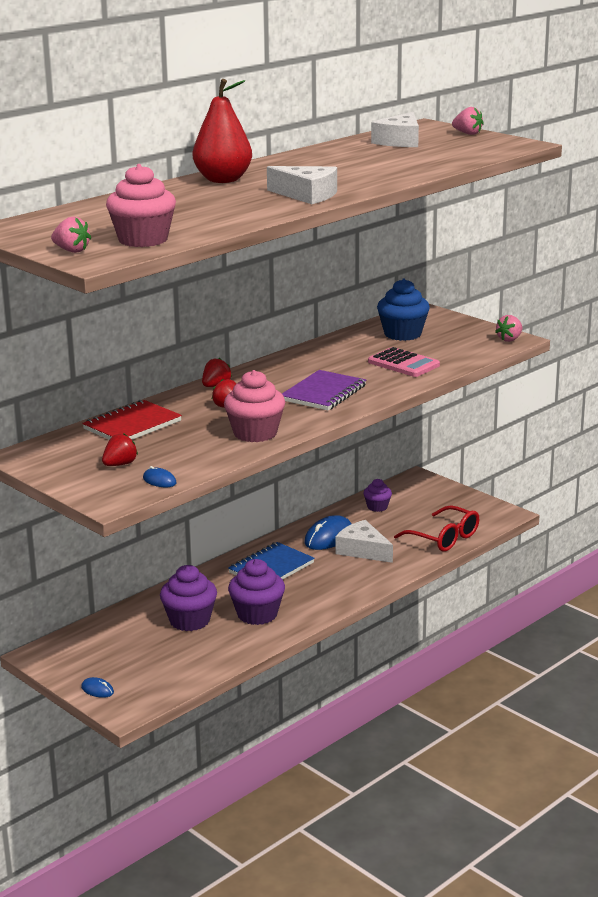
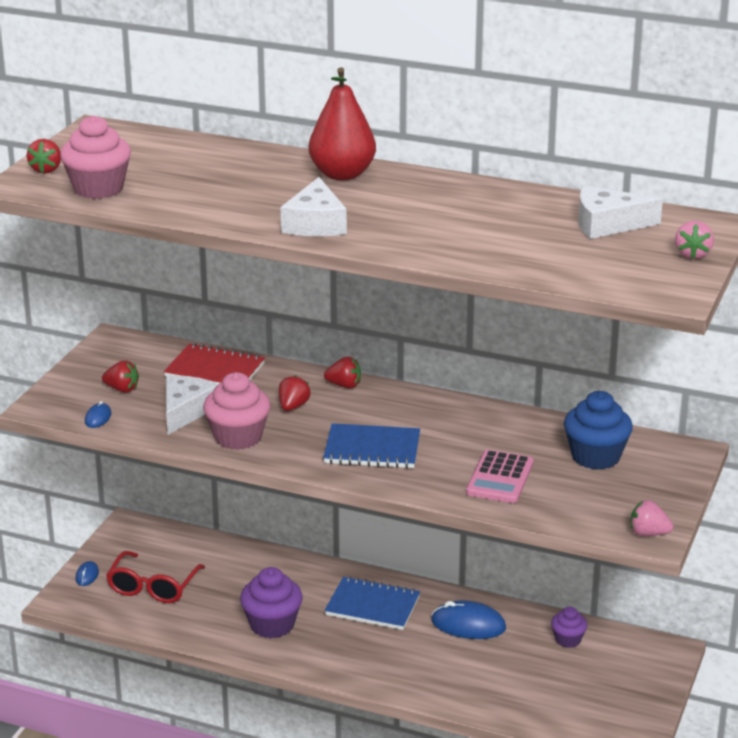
camera: 65 degrees right, 5 degrees up
pink strawberry [51,217,91,253] -> red strawberry [27,139,61,174]
purple cupcake [160,565,217,631] -> none
purple notebook [282,370,366,410] -> blue notebook [323,423,420,469]
white cheese [335,520,393,563] -> white cheese moved to [166,375,218,435]
red glasses [394,506,479,552] -> red glasses moved to [106,551,205,603]

